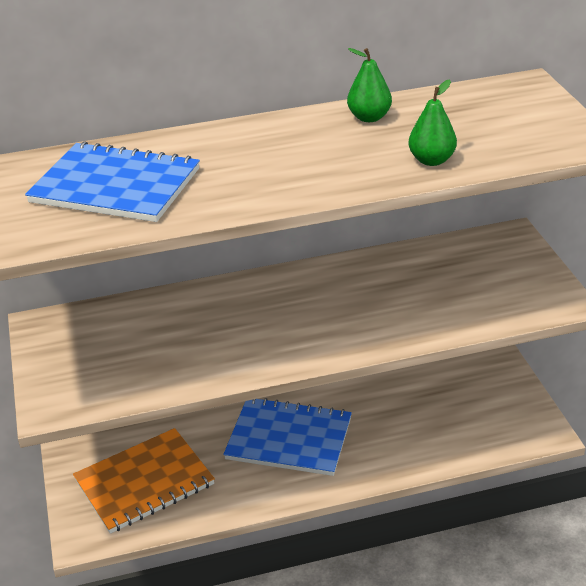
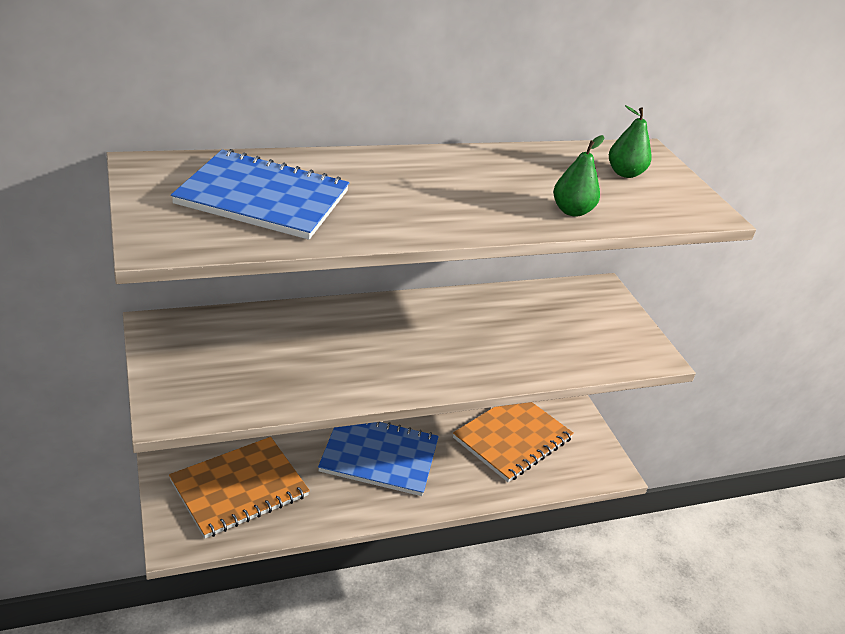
camera: 10 degrees left, 0 degrees up
green pear [347,48,392,122] -> green pear moved to [609,105,652,178]
none -> orange notebook [453,402,574,482]

